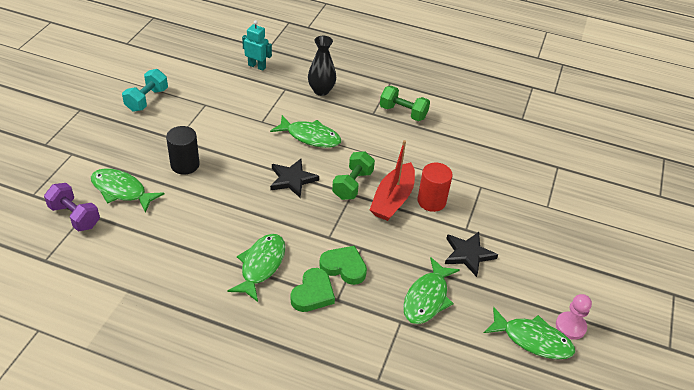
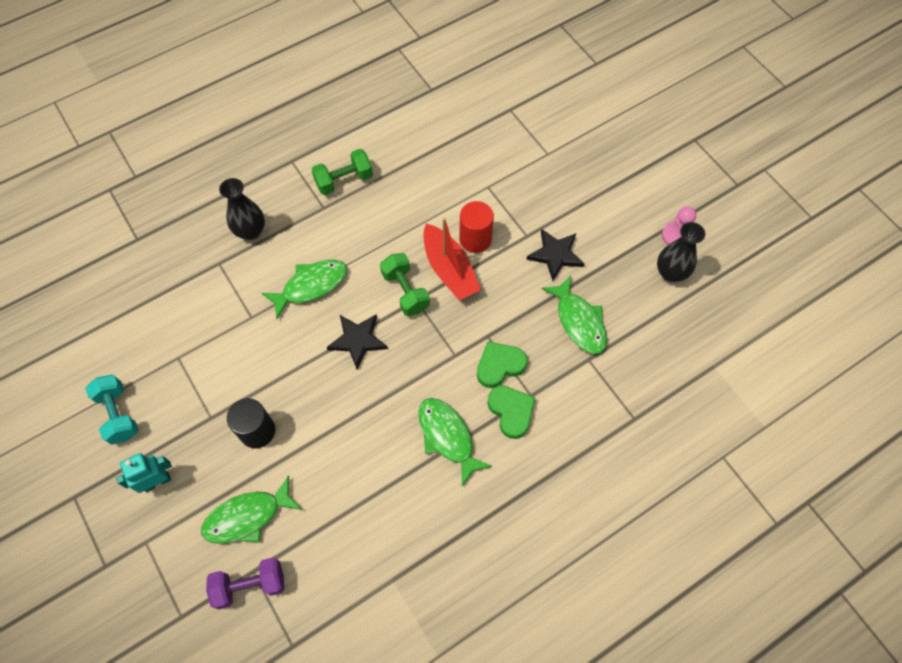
camera: 50 degrees left, 20 degrees up
turquoise robot [242,20,272,71] -> turquoise robot moved to [116,453,172,493]
green fish [484,307,575,359] -> black vase [657,222,705,282]

